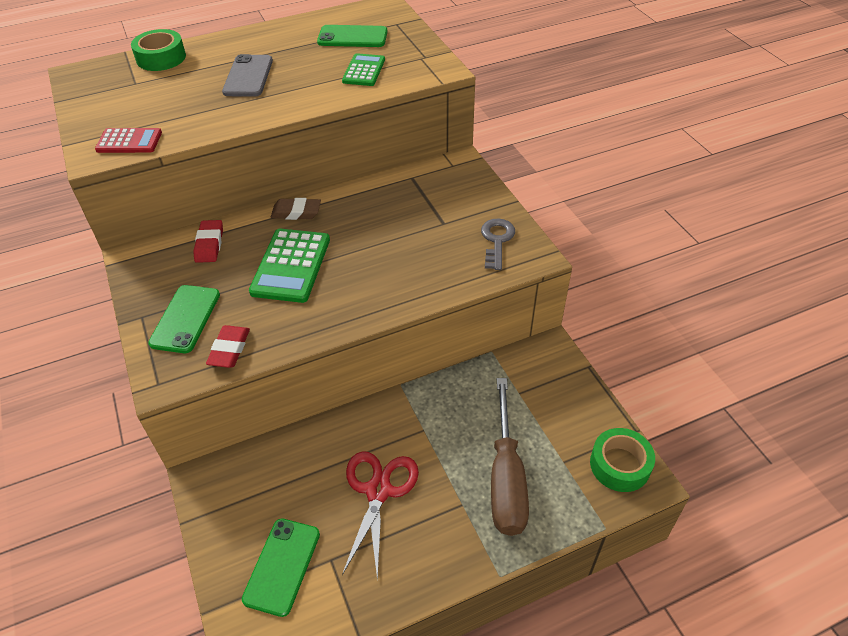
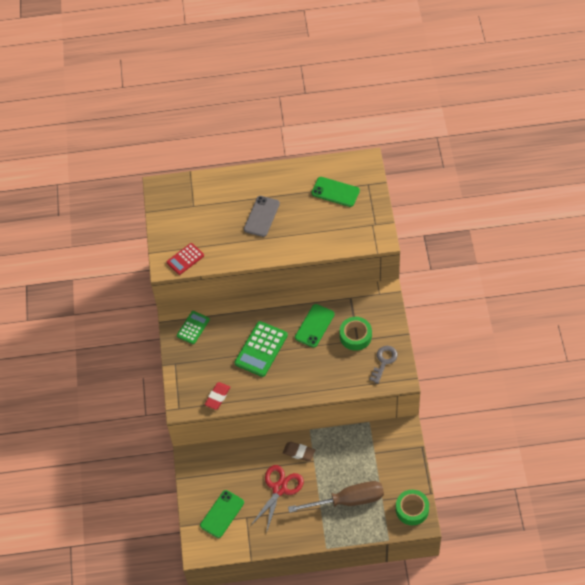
camera: 20 degrees right, 10 degrees up
red calculator [95,128,162,153] -> red calculator turned 120 degrees clockwise [167,243,204,275]
green tape [131,29,186,71] -> green tape moved to [340,317,372,351]
green phone [148,285,220,353] -> green phone moved to [295,304,335,348]
red eraser [193,220,223,263] -> none
brown eraser [271,198,321,220] -> brown eraser moved to [283,442,315,461]
green calculator [342,53,385,86] -> green calculator moved to [177,311,210,344]
brown screwdriver [491,378,529,536] -> brown screwdriver turned 120 degrees counterclockwise [288,481,384,513]

